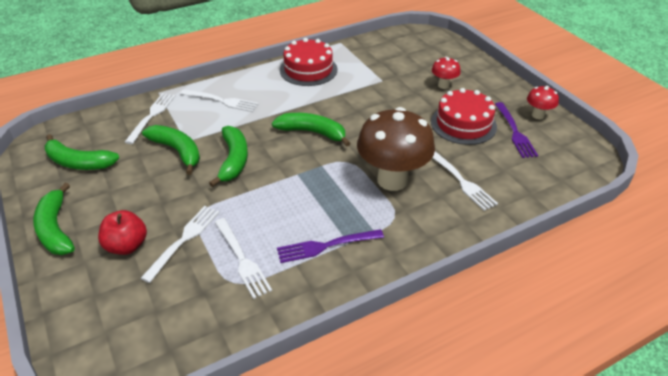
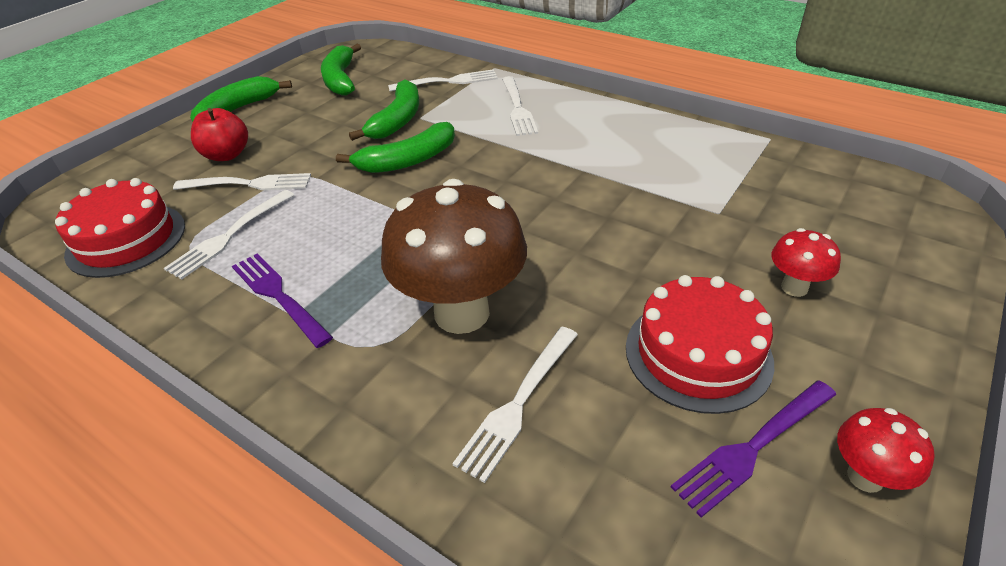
camera: 65 degrees right, 0 degrees up
green banana [272,113,351,147] -> none
red cake [280,38,338,86] -> red cake moved to [55,178,185,278]

